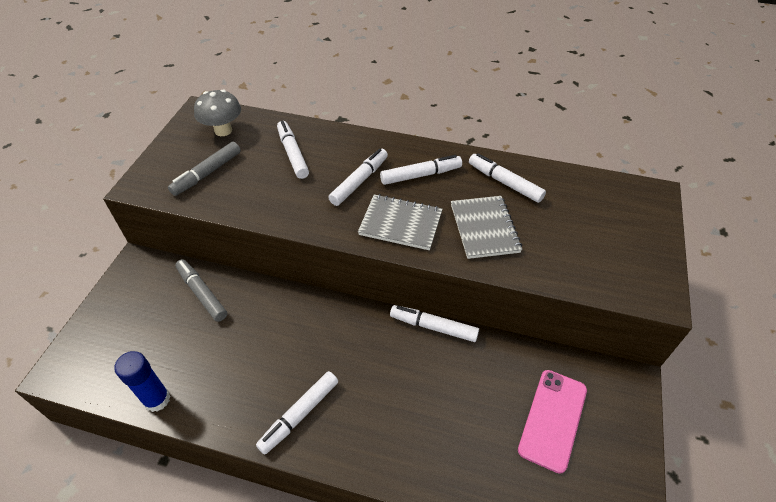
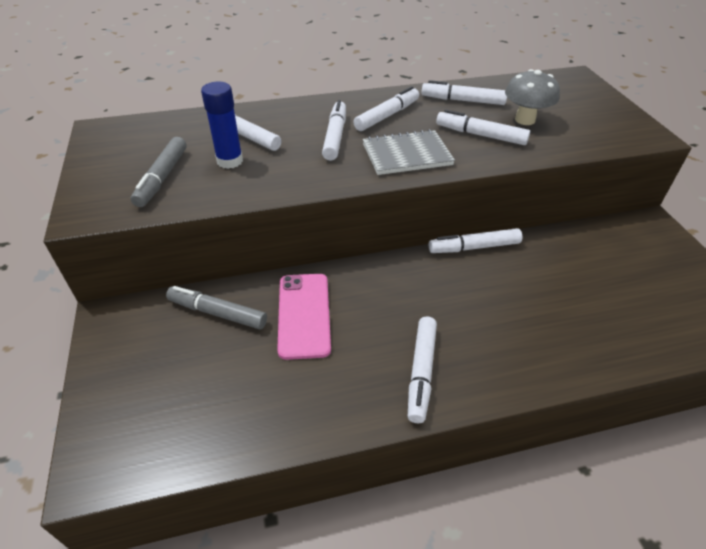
camera: 30 degrees left, 5 degrees down
blue glue stick [114,351,170,412] -> blue glue stick moved to [201,82,243,169]
grey mushroom [194,90,241,136] -> grey mushroom moved to [505,69,560,125]
grey notebook [451,196,522,259] -> white marker [436,110,530,145]
pink phone [518,370,587,474] -> pink phone moved to [277,274,331,360]

